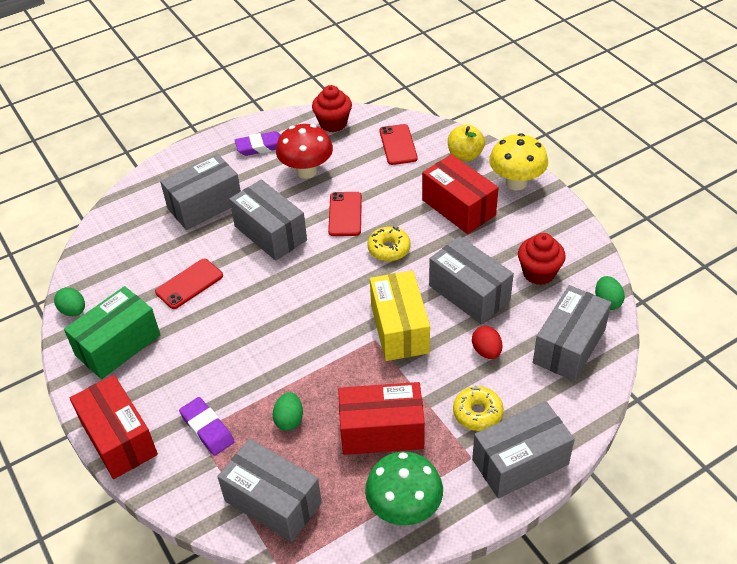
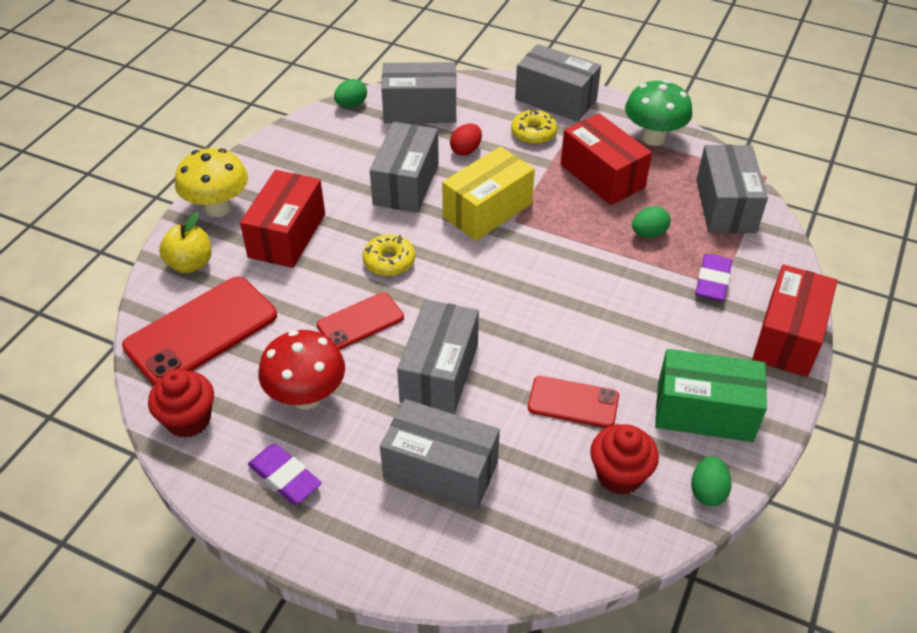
camera: 125 degrees left, 0 degrees up
red phone [380,124,418,165] -> red phone [122,276,277,385], size x1.74
red cupcake [518,233,566,285] -> red cupcake moved to [590,424,659,495]

